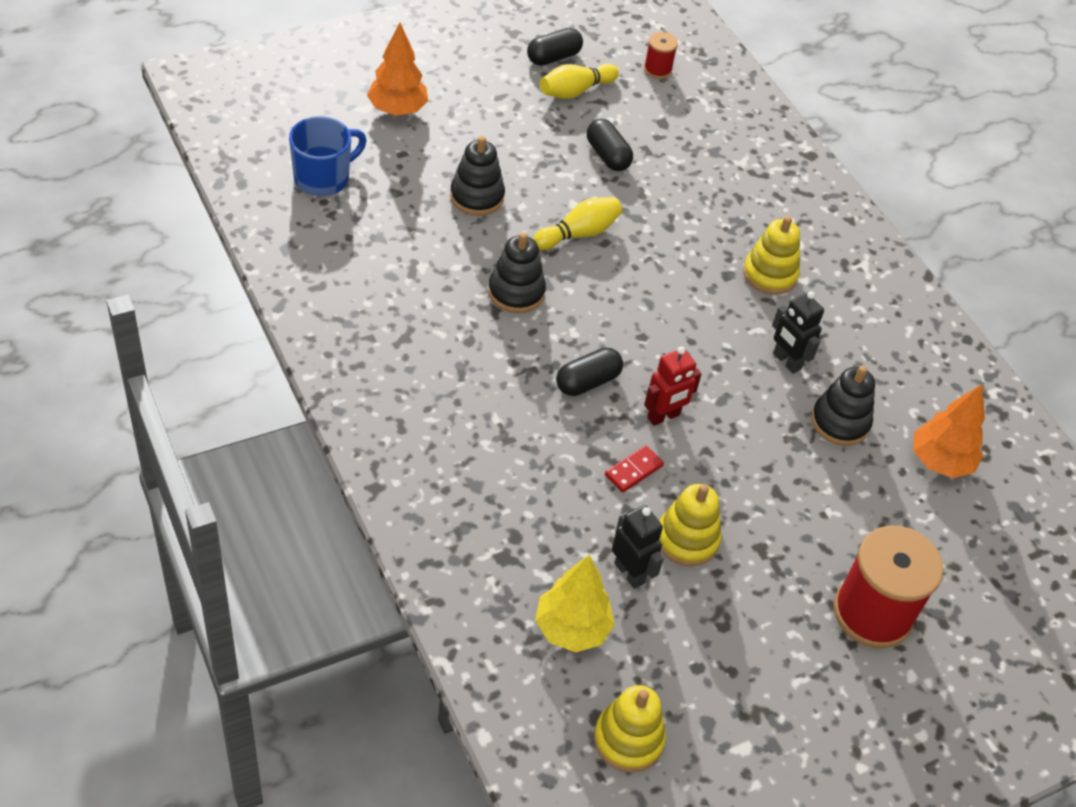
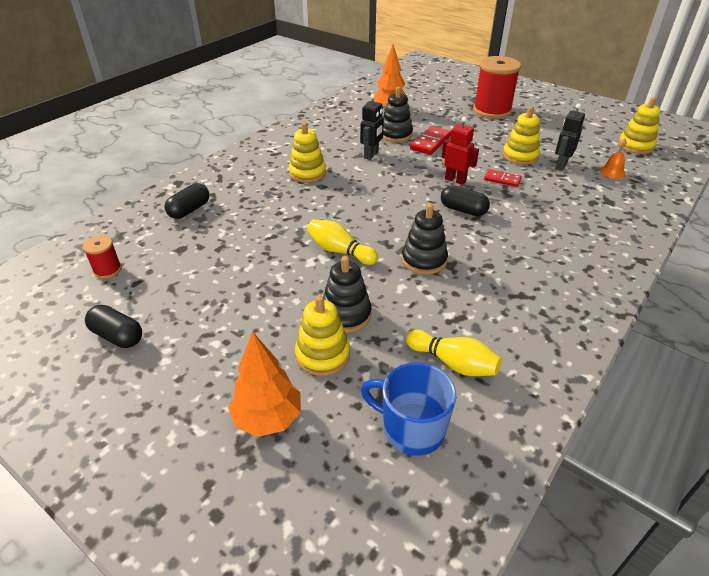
camera: 110 degrees left, 10 degrees down
yellow tree [535,555,615,652] -> orange bell [600,138,627,179]
yellow bowling pin [540,63,619,99] -> yellow bowling pin moved to [406,330,502,376]
black capsule [587,119,633,171] -> black capsule moved to [164,183,209,219]
none -> yellow stacking toy [295,295,350,376]
none -> red domino [410,126,451,155]

